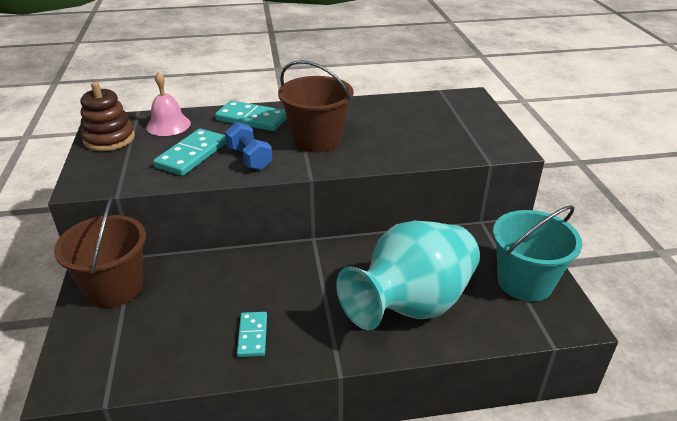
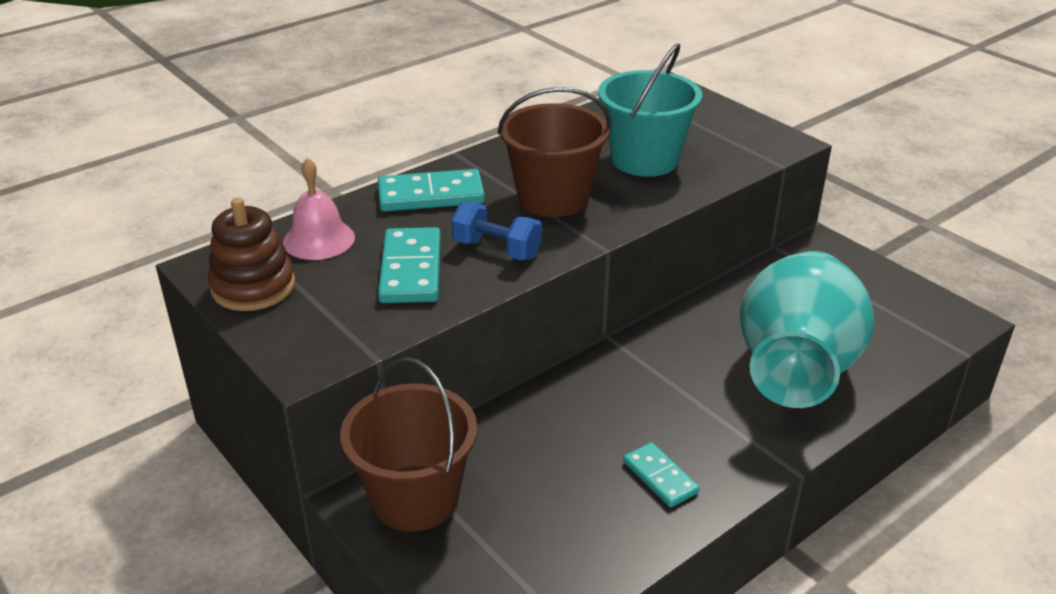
camera: 30 degrees left, 0 degrees up
turquoise bucket [493,205,582,302] -> turquoise bucket moved to [598,43,702,177]

